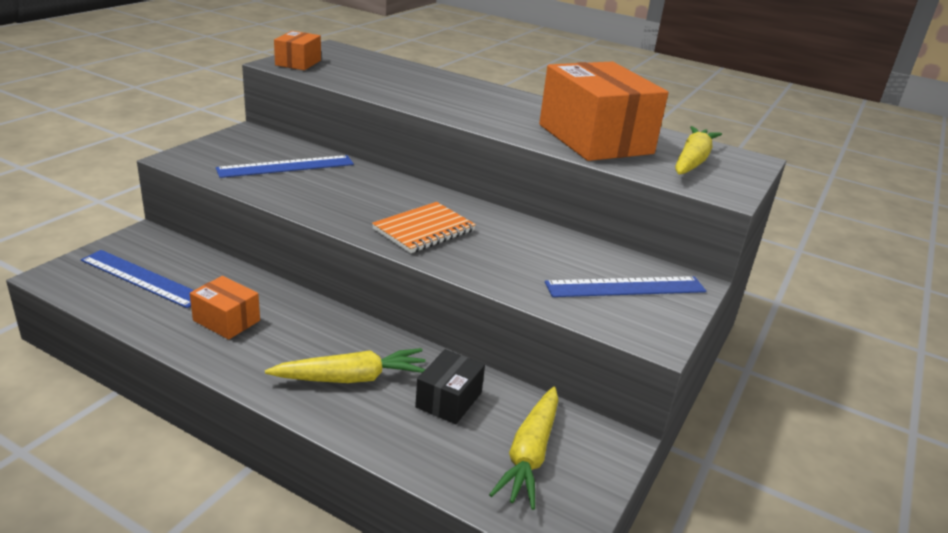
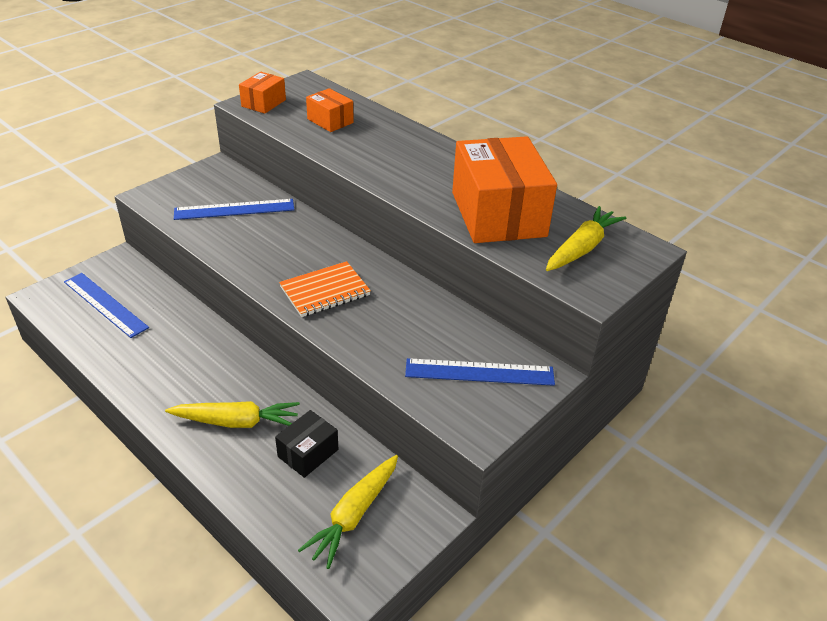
camera: 15 degrees right, 10 degrees up
orange box [190,276,260,339] -> orange box moved to [306,88,354,132]

